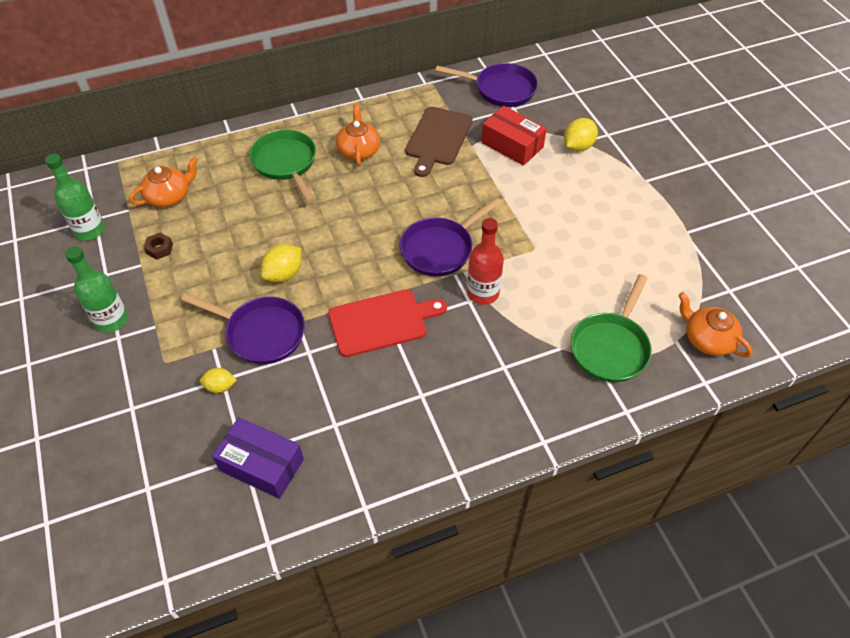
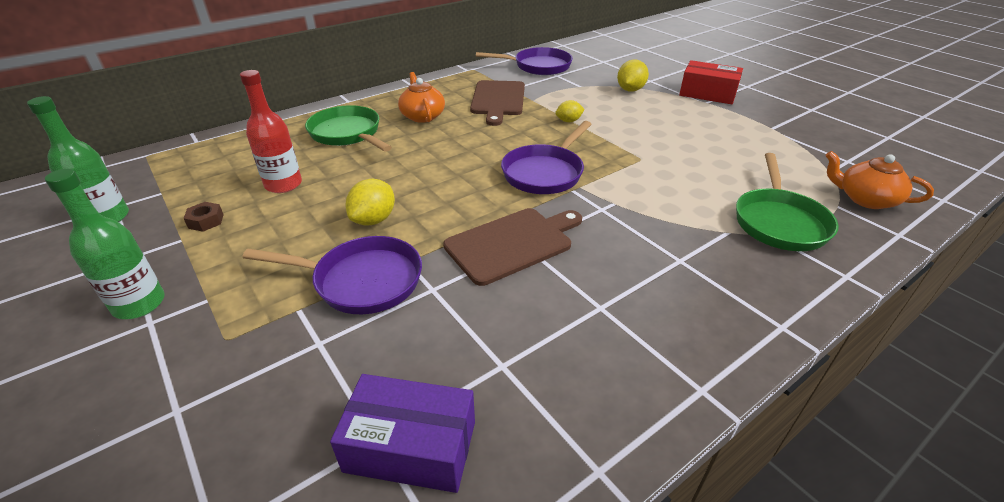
camera: 15 degrees left, 15 degrees down
orange teapot [129,157,198,207] -> none
yellow lemon [200,368,237,393] -> yellow lemon moved to [556,100,585,122]
red cutting board [328,289,447,357] -> brown cutting board [443,208,582,286]
red bottle [467,218,504,305] -> red bottle moved to [240,70,302,193]
red box [481,106,547,166] -> red box moved to [679,60,743,104]

